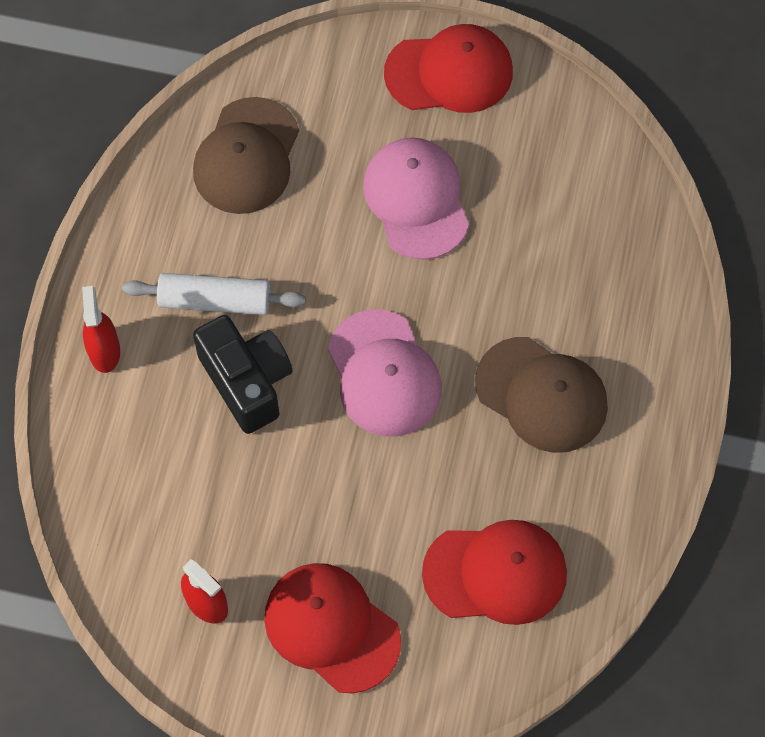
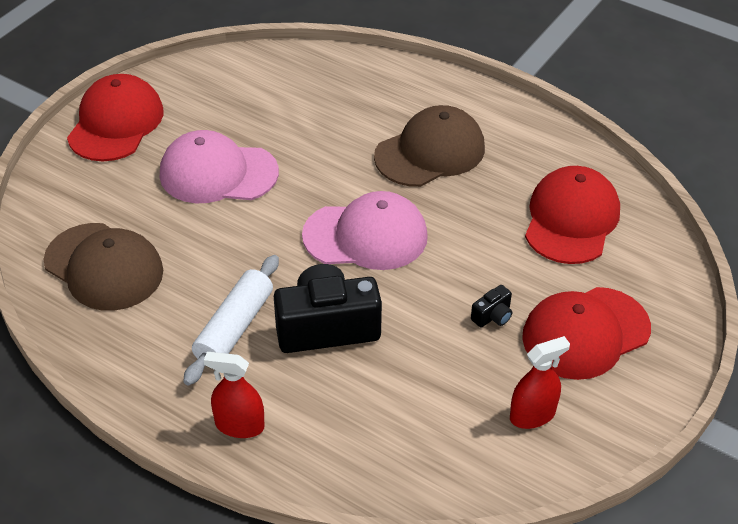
camera: 70 degrees left, 20 degrees down
none -> black camera [471,285,512,328]

